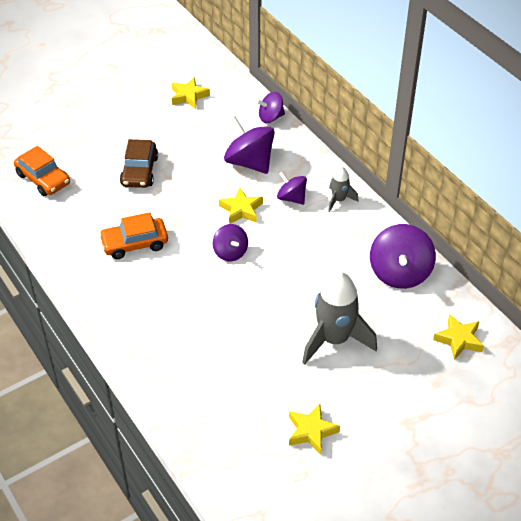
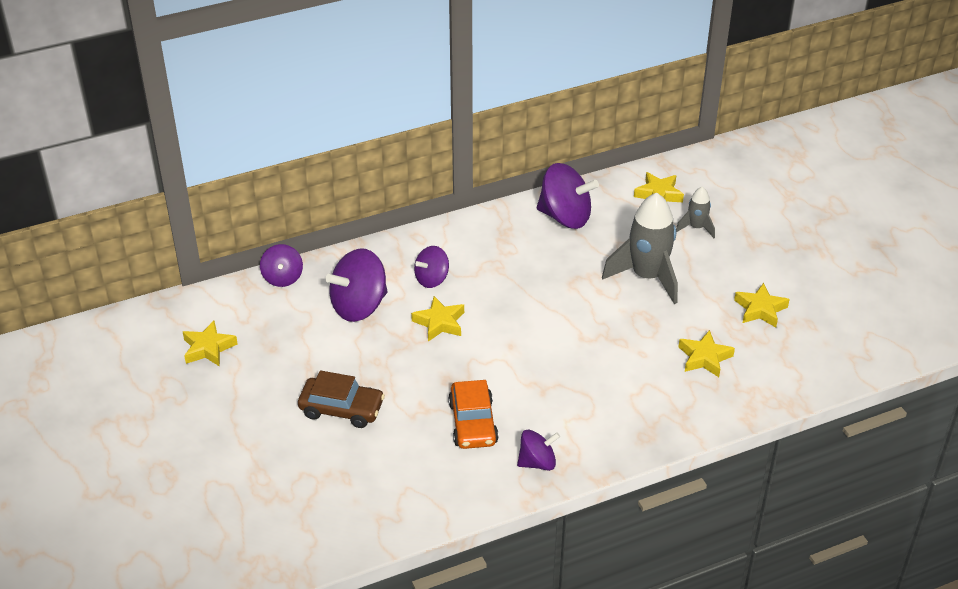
camera: 80 degrees left, 5 degrees down
orange car [14,146,70,196] -> none
purple spinning top [213,224,248,261] -> purple spinning top moved to [517,429,560,471]
grey rocket [328,167,359,212] -> grey rocket moved to [676,187,715,238]
none -> yellow star [678,330,735,377]

